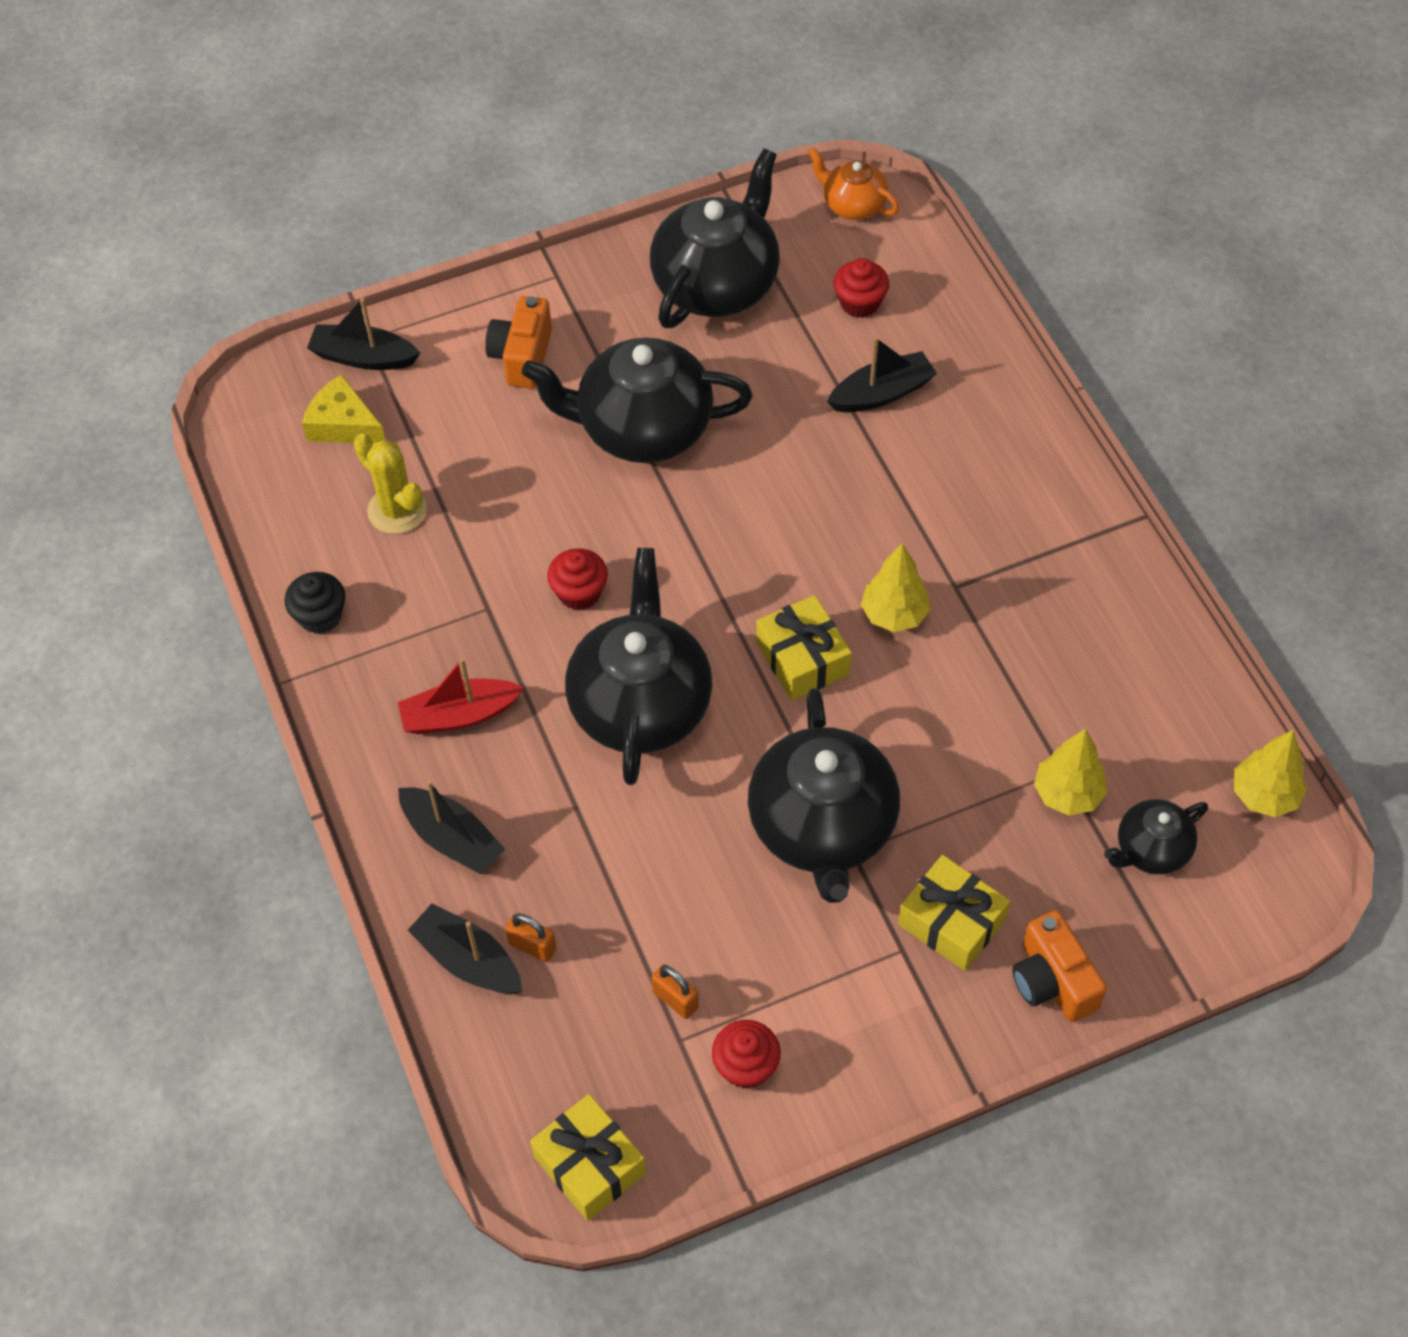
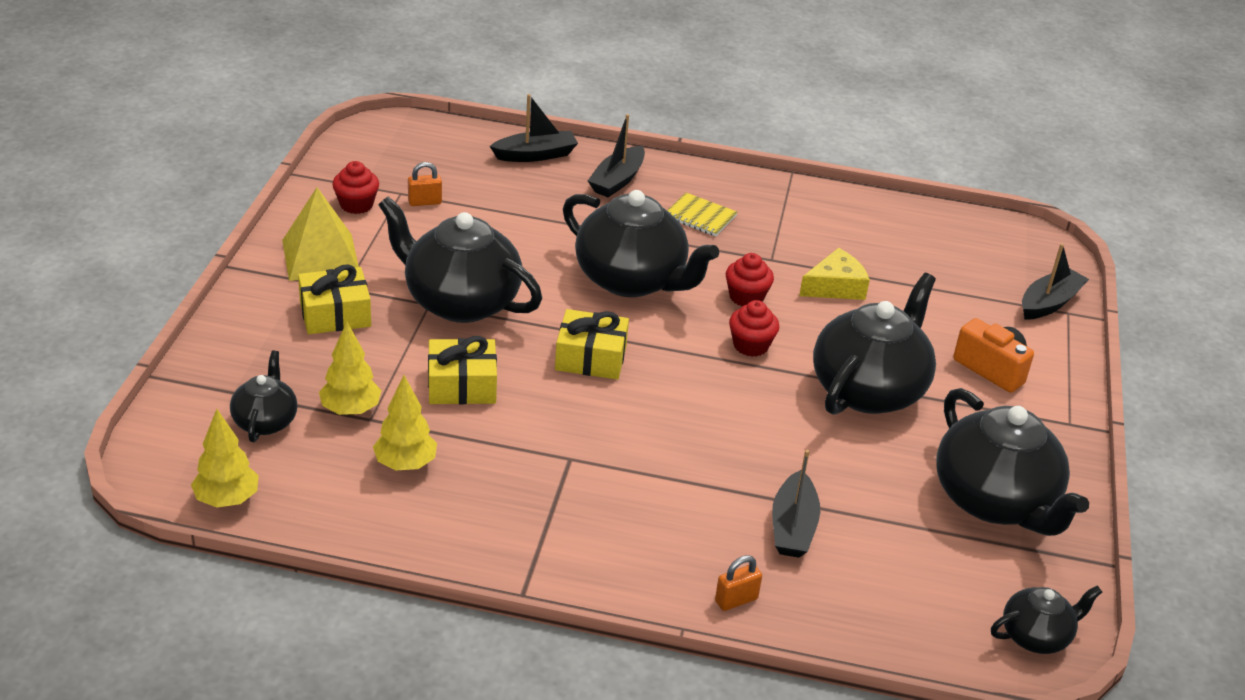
camera: 120 degrees right, 20 degrees down
black cupcake [284,572,346,634] -> none
yellow cheese [302,374,385,444] -> yellow cheese moved to [799,248,870,300]
yellow cactus [353,434,427,534] -> none
red boat [398,658,524,734] -> yellow notebook [667,193,738,237]
black boat [398,780,505,874] -> black boat turned 45 degrees counterclockwise [588,114,645,197]
orange padlock [505,913,557,962] -> orange padlock moved to [715,555,762,611]
yellow gift [530,1094,646,1221] -> yellow gift moved to [428,336,497,404]
orange teapot [808,147,899,220] -> black teapot [991,585,1102,654]
red cupcake [834,258,889,318] -> red cupcake moved to [729,300,779,357]
yellow tree [861,543,930,632] -> yellow tree moved to [373,375,437,470]
orange camera [1012,910,1107,1022] -> none
none -> yellow pyramid [282,187,359,281]

